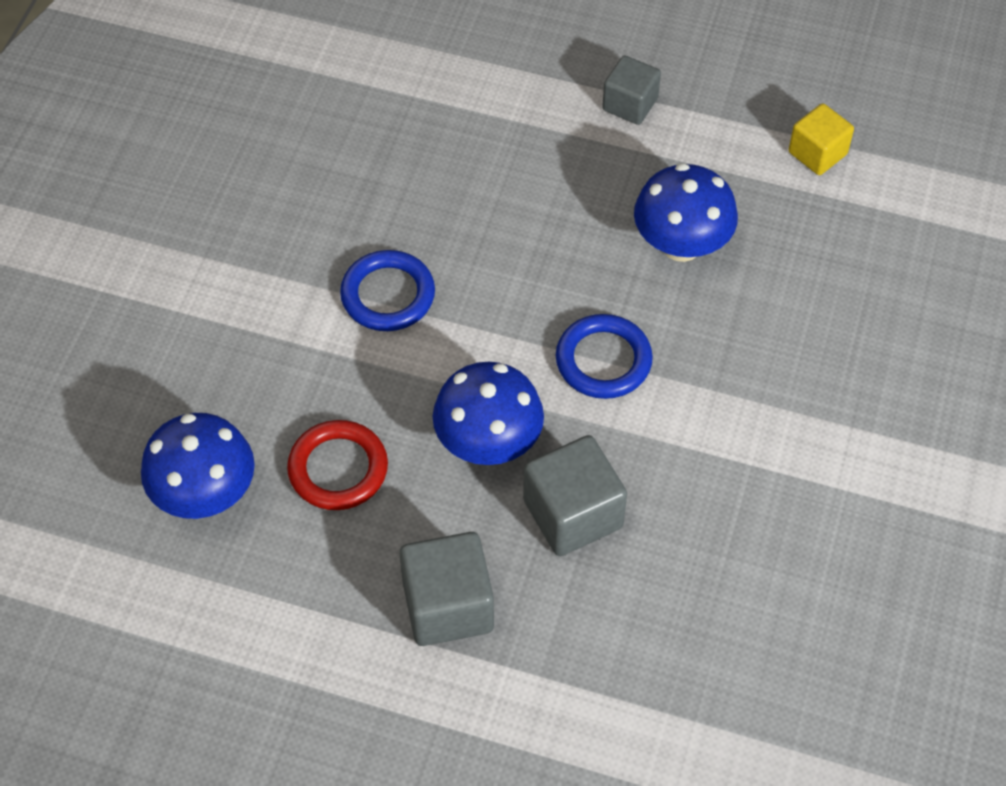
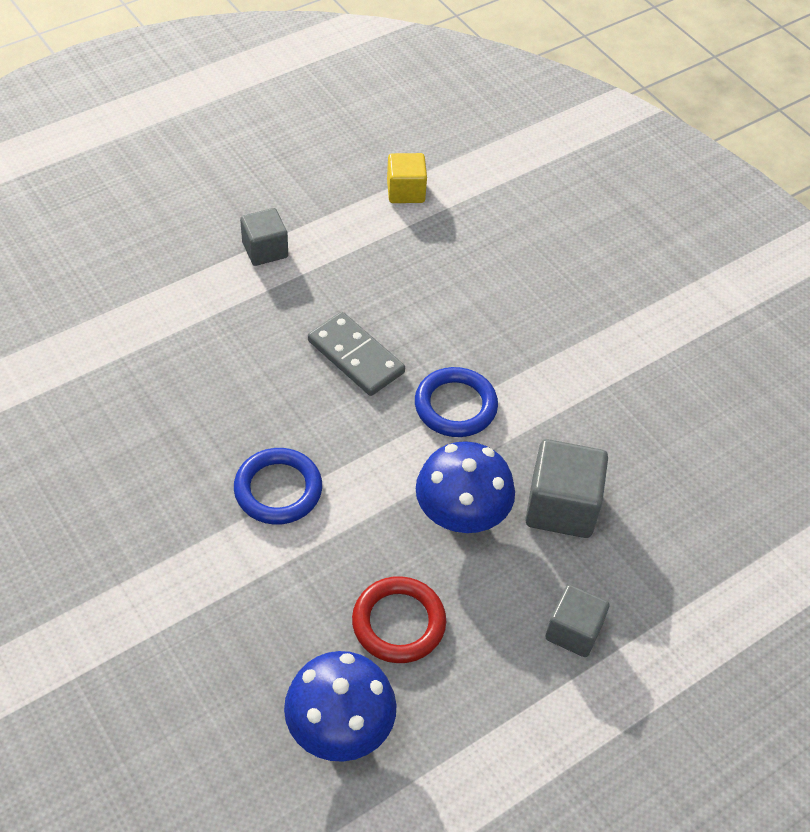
camera: 55 degrees left, 5 degrees down
grey cube [399,532,494,646] -> grey cube [546,584,609,657], size x0.65
blue mushroom [634,163,738,262] -> none
none -> grey domino [308,312,405,396]

